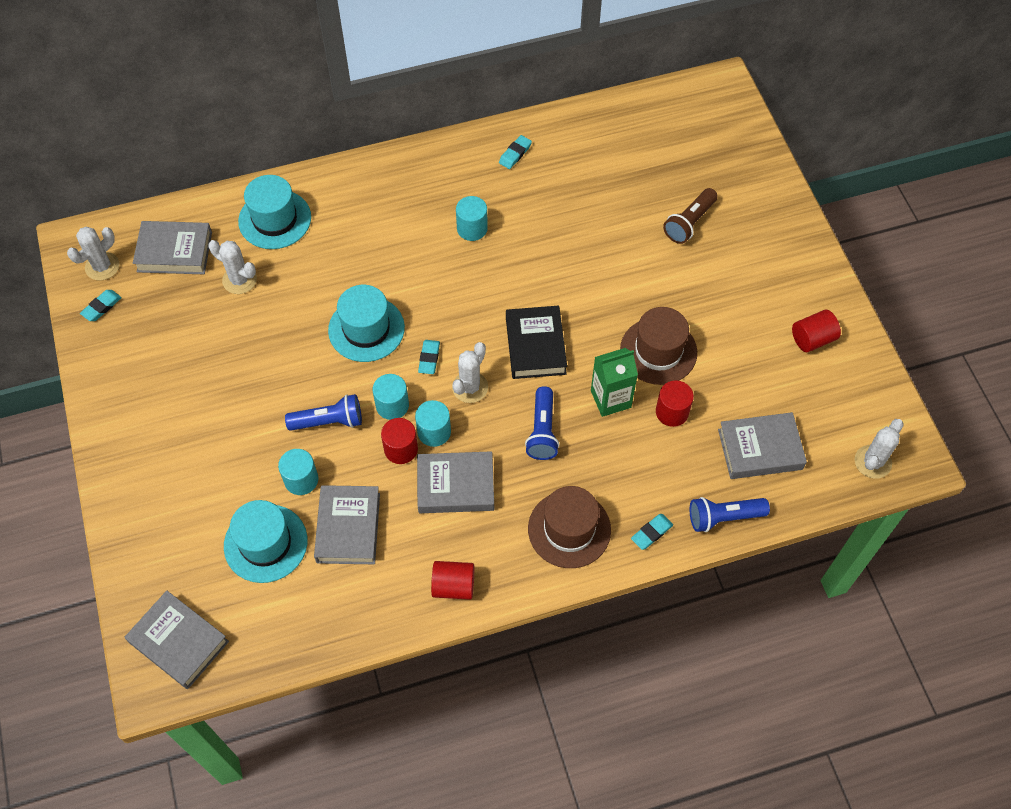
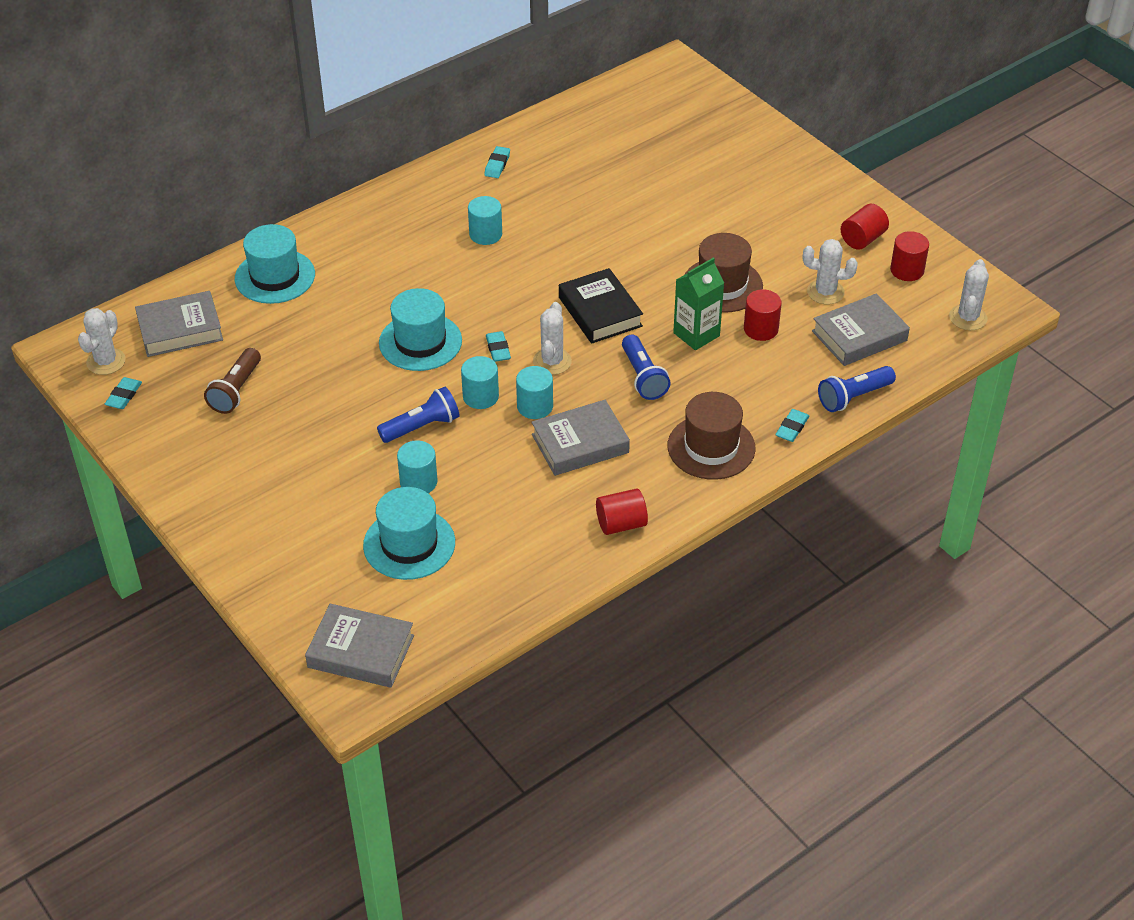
camera: 20 degrees left, 15 degrees down
white cactus [208,240,257,294] -> white cactus moved to [803,239,858,304]
grey book [314,485,380,564] -> none
red cylinder [381,418,418,464] -> red cylinder moved to [890,231,929,281]
brown flashlight [663,188,718,244] -> brown flashlight moved to [204,348,261,414]

